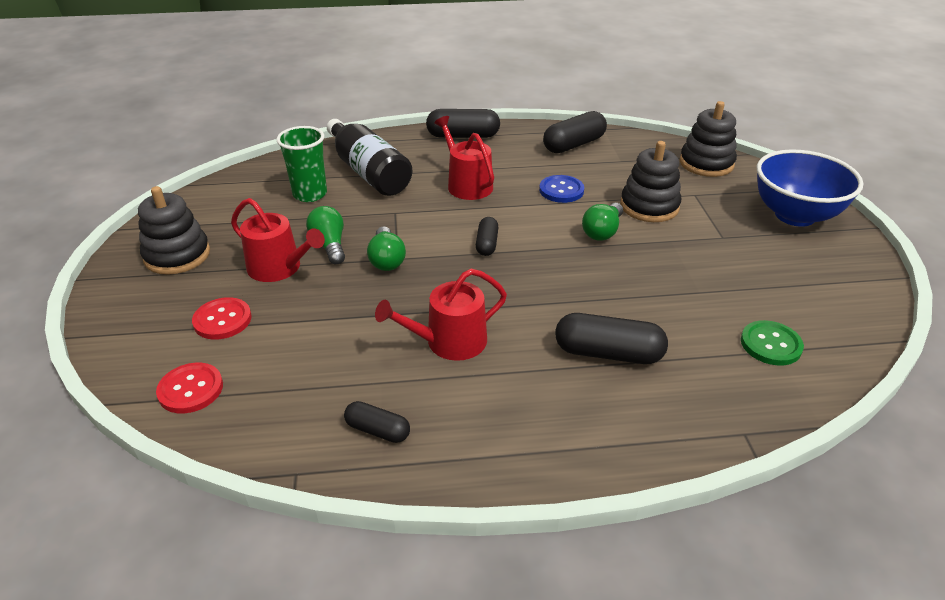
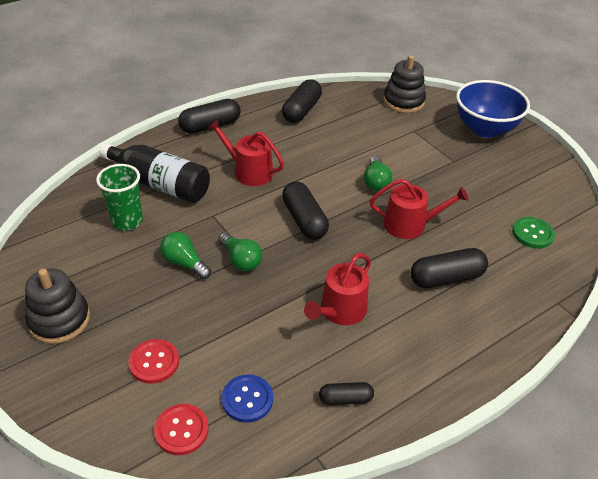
camera: 30 degrees left, 5 degrees up
red watering can [231,198,325,282] -> red watering can moved to [370,179,469,239]
black capsule [476,217,499,256] -> black capsule [282,181,329,240], size x1.73
blue button [539,175,584,203] -> blue button moved to [222,374,273,423]
black stacking toy [620,141,681,222] -> none

